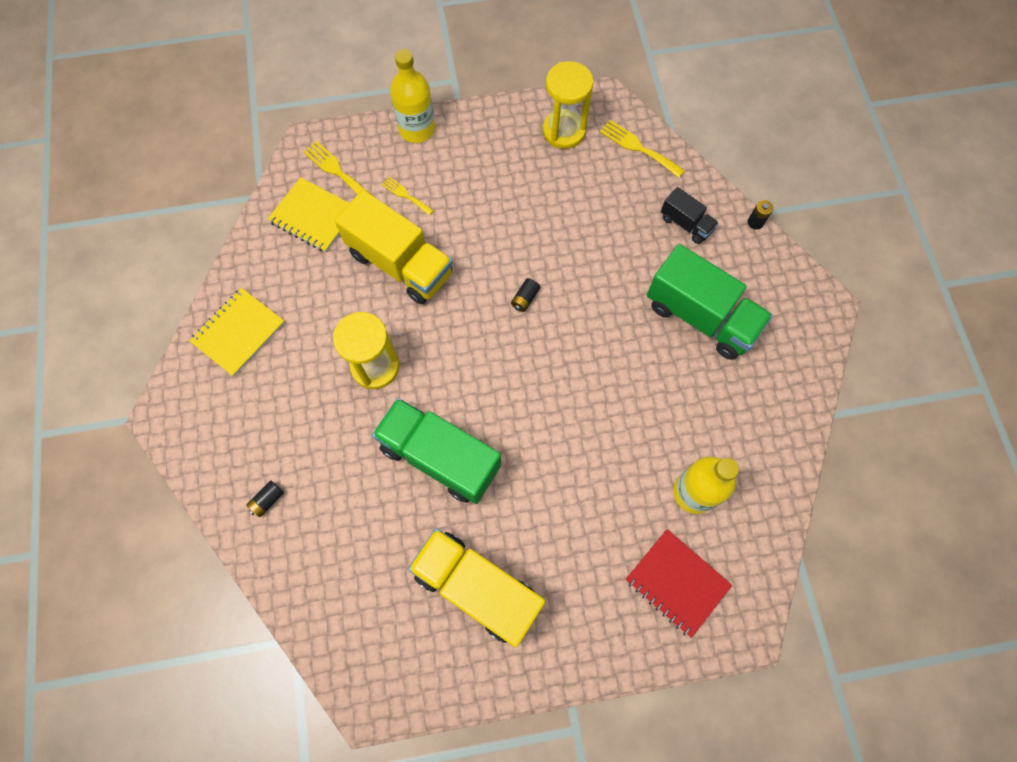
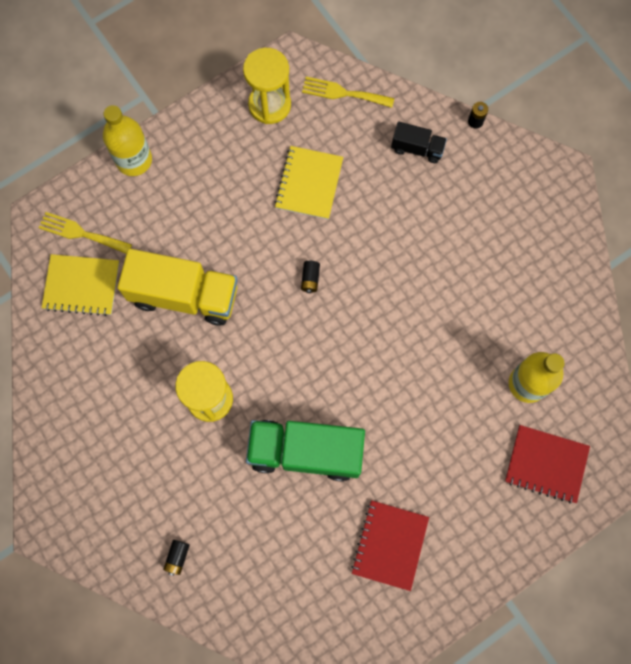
camera: 25 degrees left, 5 degrees up
yellow notebook [189,288,285,376] -> yellow notebook moved to [275,146,343,219]
yellow fork [382,177,434,216] -> none
yellow truck [408,528,545,647] -> red notebook [351,500,429,591]
green truck [647,244,773,360] -> none

